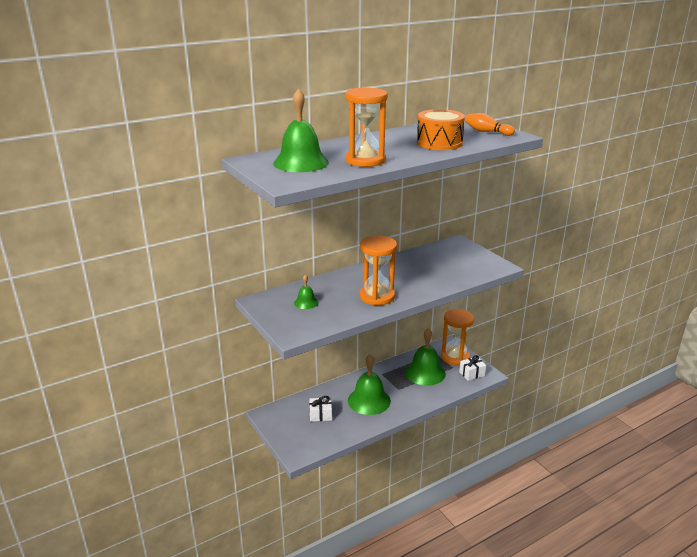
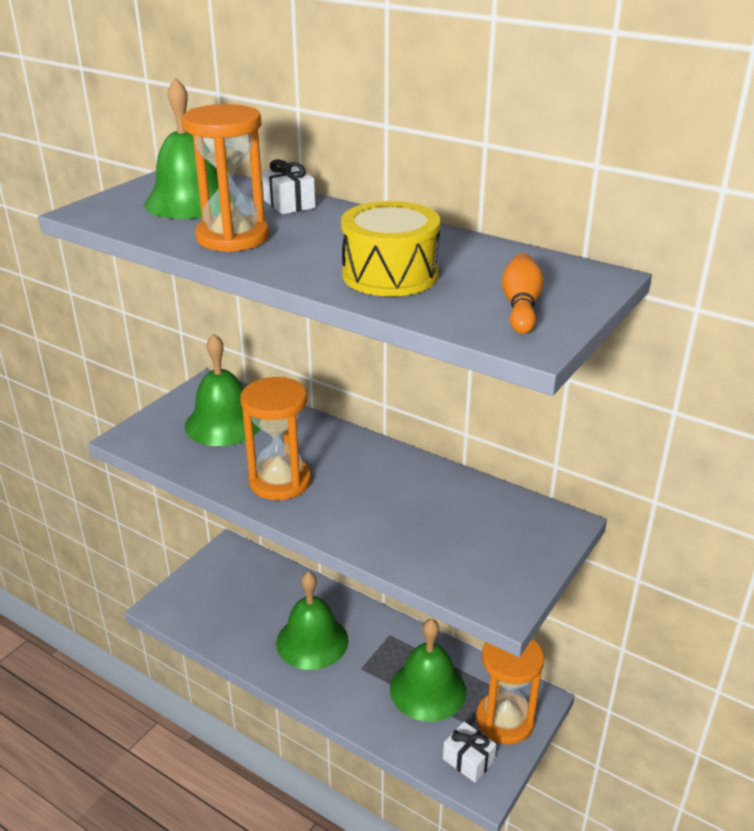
camera: 65 degrees right, 5 degrees up
green bell [294,274,319,309] -> green bell [185,334,260,446], size x2.01
white gift [309,396,332,421] -> white gift moved to [262,159,315,214]
orange drum [417,109,465,150] -> yellow drum [341,201,441,296]

